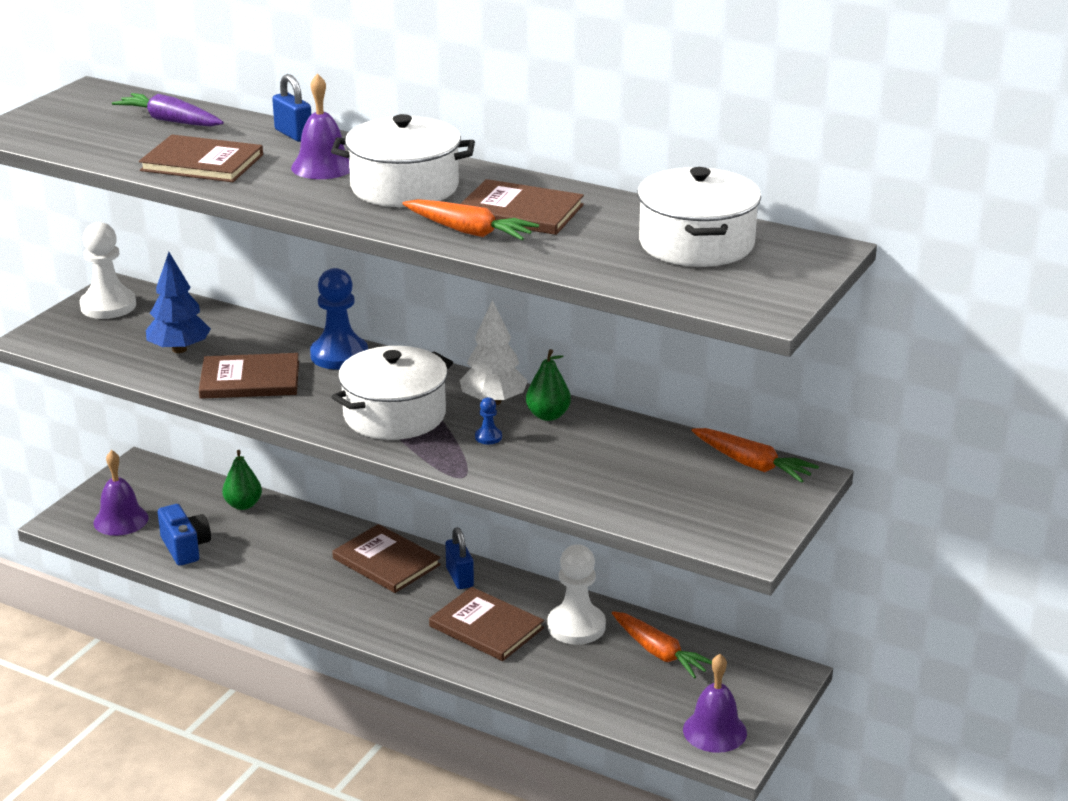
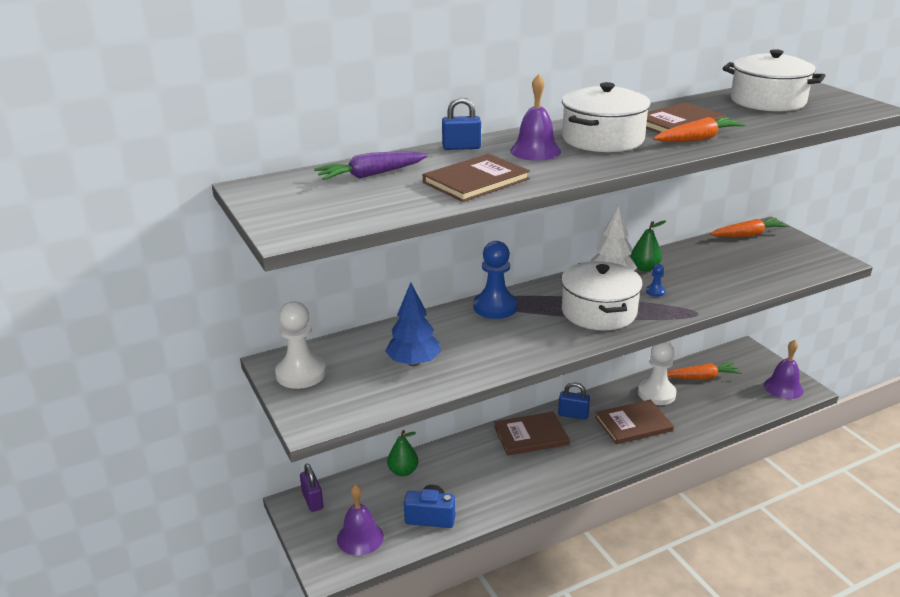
camera: 55 degrees left, 0 degrees up
brown book [199,353,299,399] -> none
none -> purple padlock [300,464,323,512]

